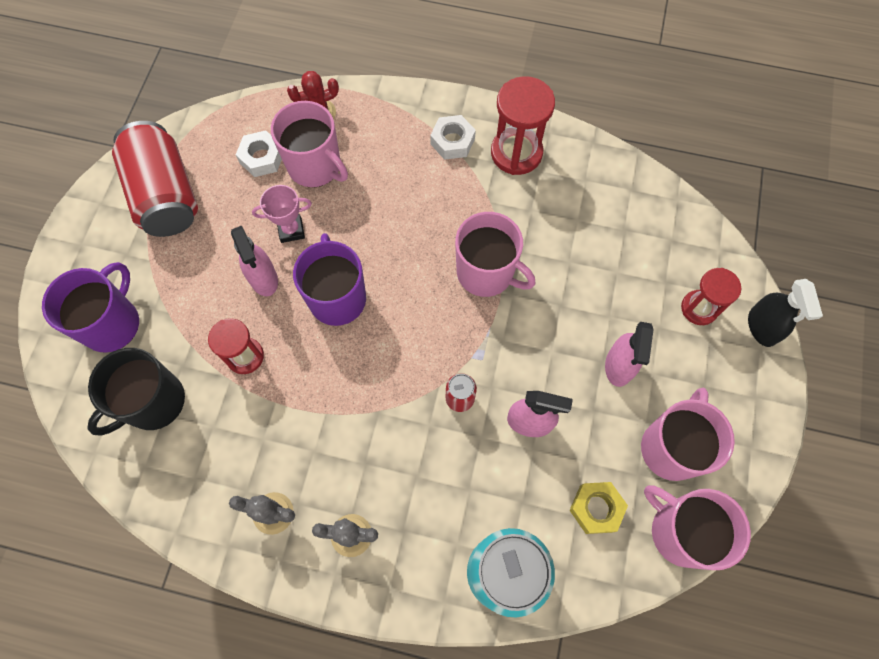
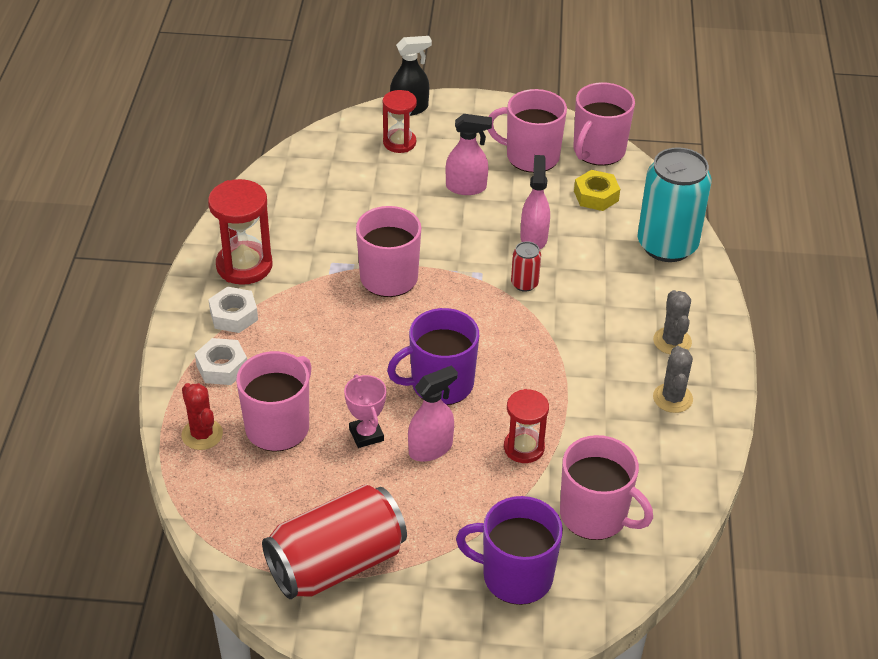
camera: 100 degrees left, 25 degrees down
black mug [87,348,185,436] -> pink mug [560,435,653,540]
white nut [236,130,282,177] -> white nut moved to [195,338,247,385]

